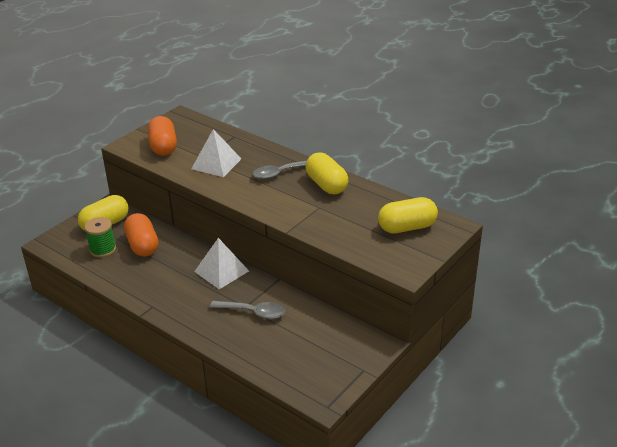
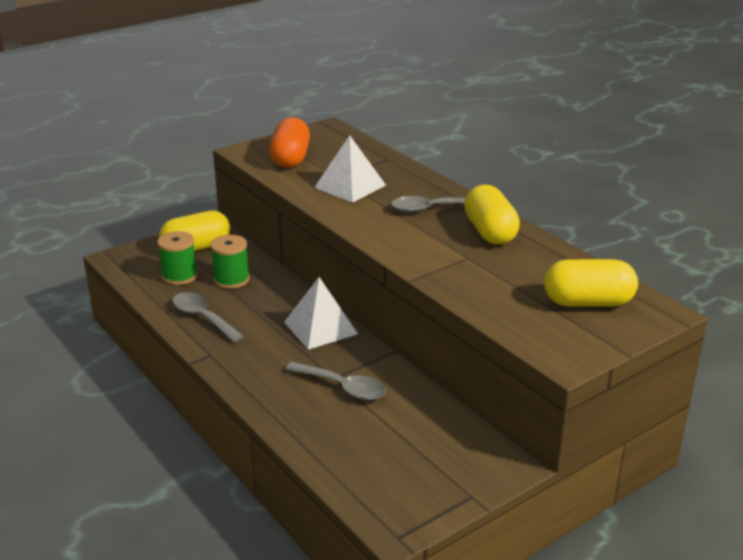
camera: 15 degrees right, 5 degrees down
orange capsule [124,213,159,257] -> green spool [210,235,250,289]
none -> grey spoon [172,292,244,343]

